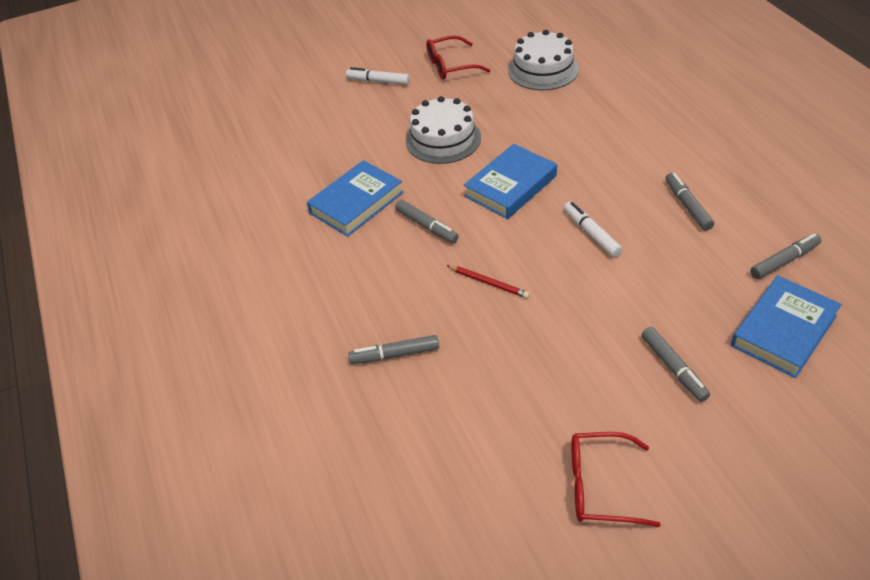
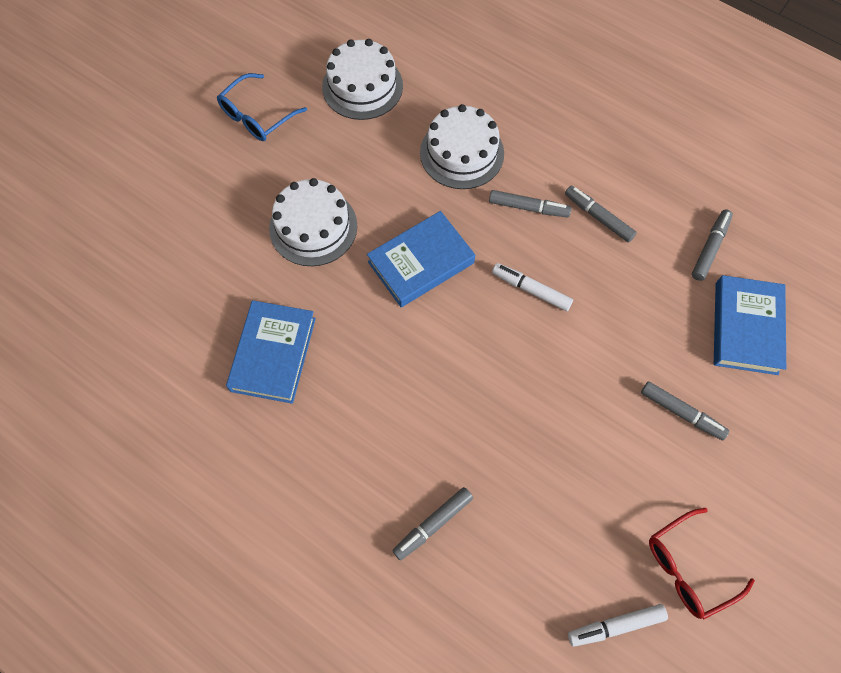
camera: 35 degrees left, 20 degrees up
white marker [346,67,410,85] -> white marker moved to [568,604,668,647]
grey marker [395,200,459,243] -> grey marker moved to [489,190,571,218]
red glasses [426,35,490,79] -> blue glasses [217,73,307,141]
red pencil [446,265,530,298] -> none
blue book [464,144,557,219] -> blue book turned 45 degrees clockwise [367,211,475,307]
none -> white cake [420,104,504,189]

